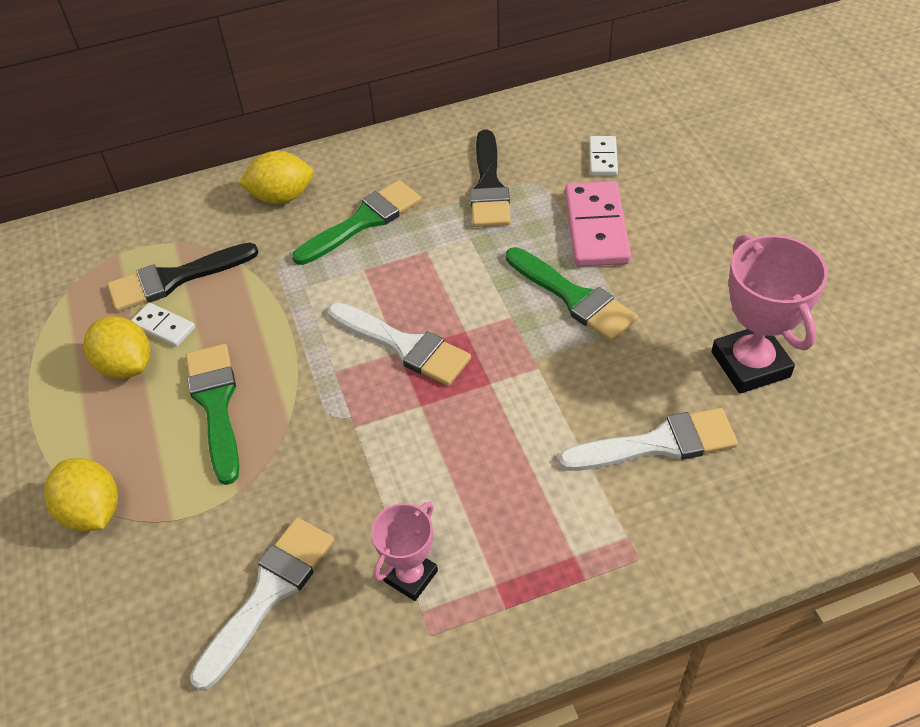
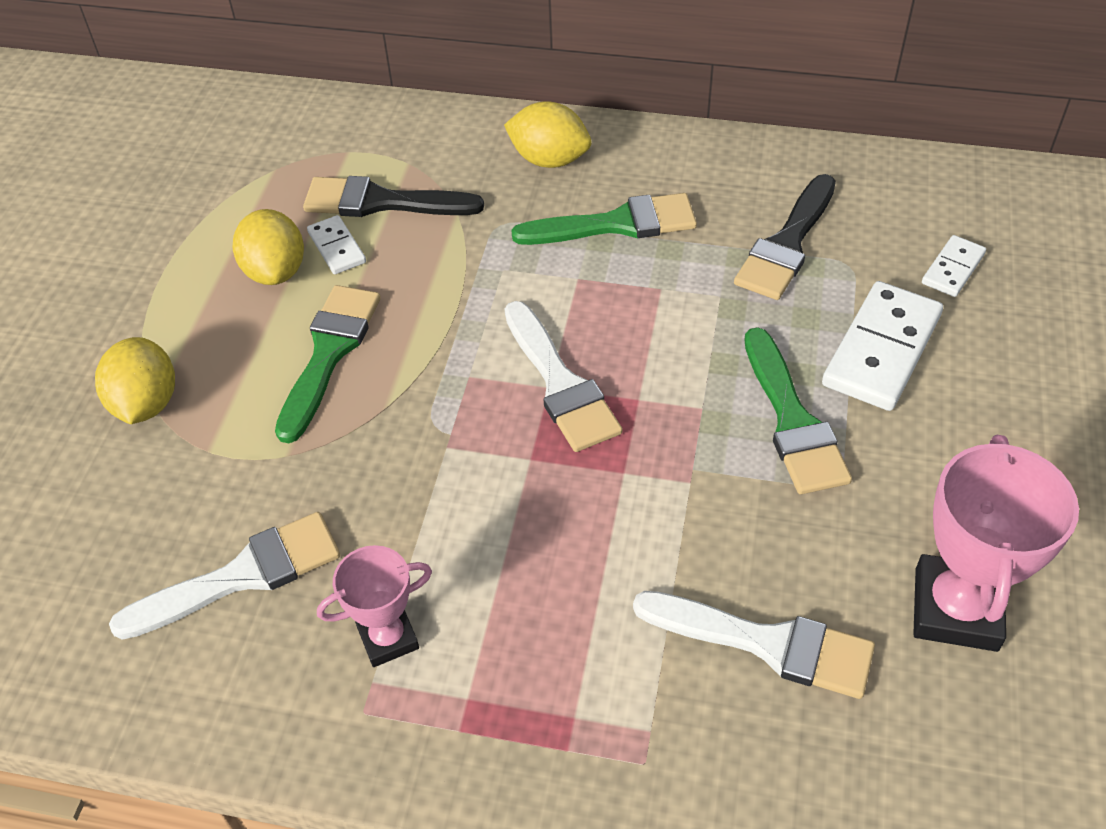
camera: 30 degrees right, 0 degrees up
pink domino [565,181,631,267] -> white domino [822,281,943,411]

